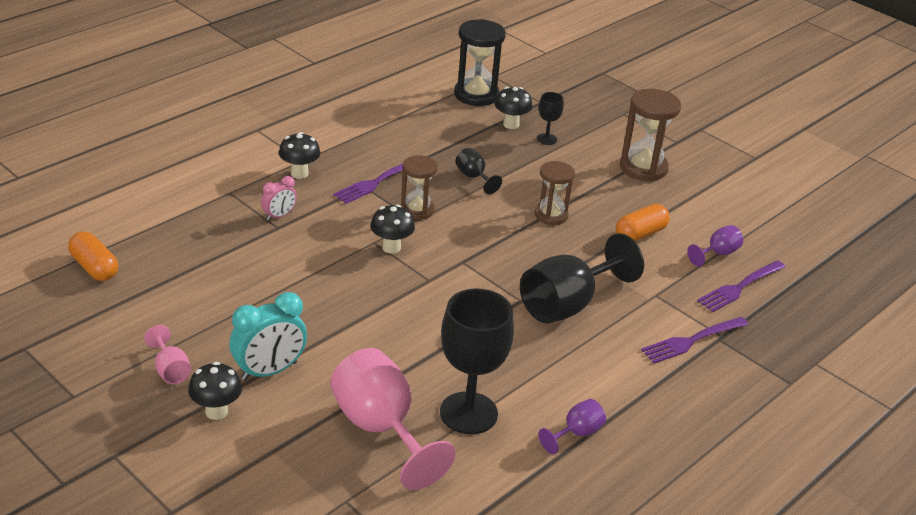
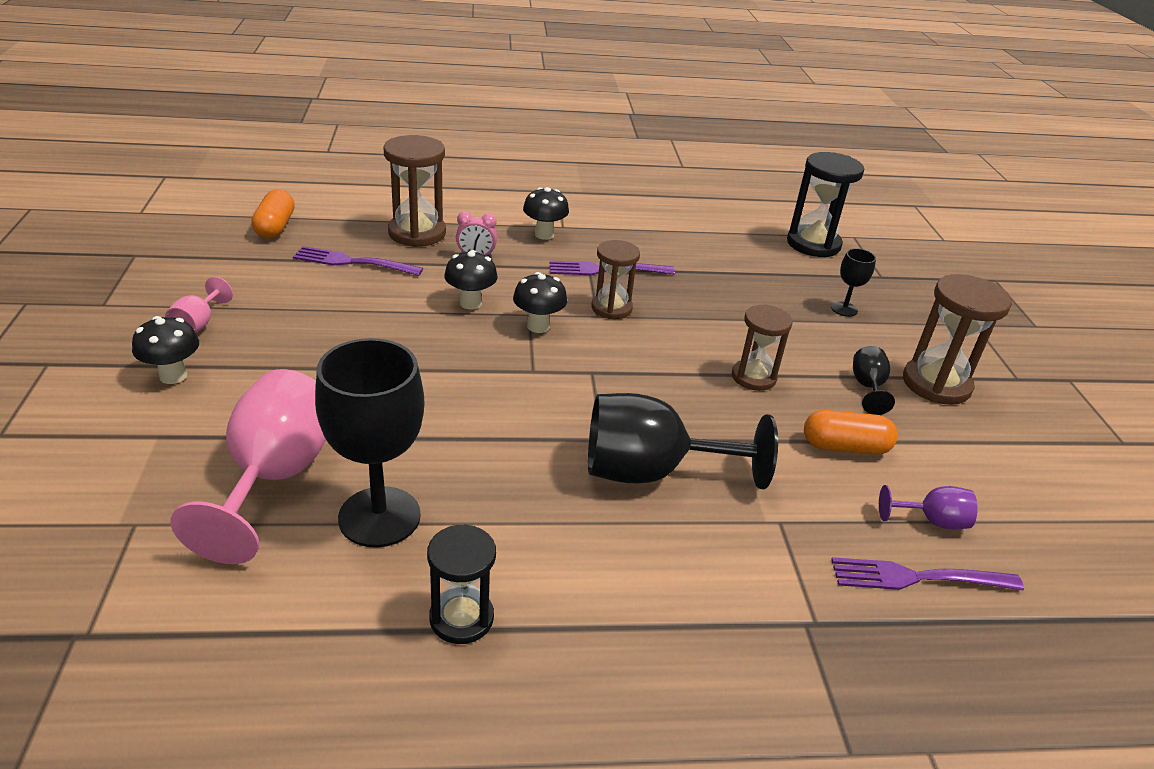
camera: 40 degrees right, 0 degrees up
turquoise clock [230,292,307,381] -> none
black goblet [455,148,502,194] -> black goblet moved to [853,346,895,415]
black mushroom [494,87,532,129] -> black mushroom moved to [444,250,498,309]
purple goblet [538,399,606,454] -> black hourglass [427,524,496,644]
purple fork [641,317,749,364] -> purple fork moved to [293,246,423,276]
none -> brown hourglass [383,135,446,247]

